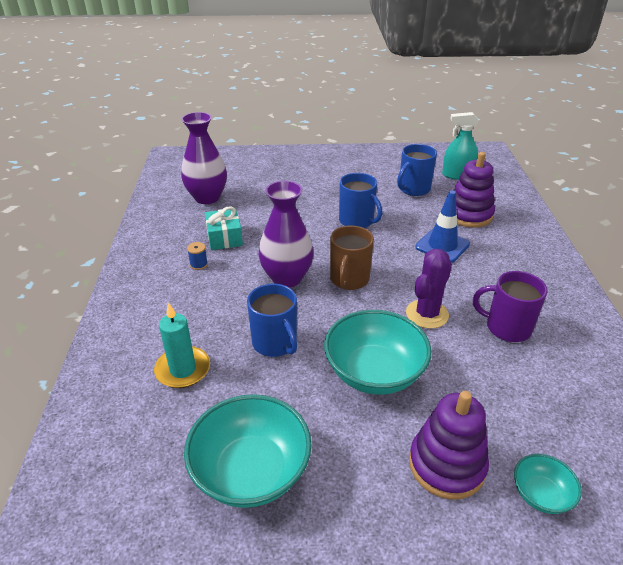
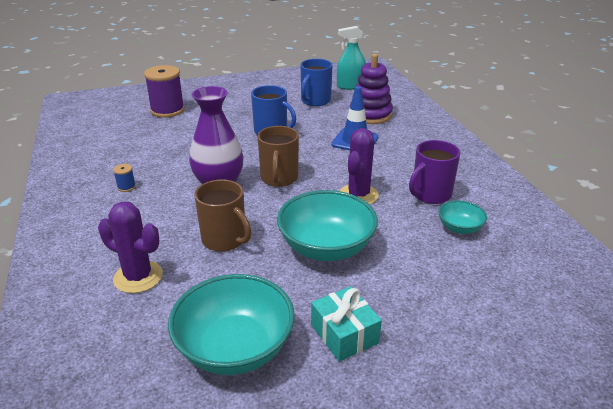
camera: 15 degrees left, 5 degrees down
turquoise candle [154,302,210,388] -> purple cactus [98,202,163,293]
purple vase [181,112,227,204] -> none
turquoise gift [205,206,243,250] -> turquoise gift moved to [311,286,382,361]
blue mug [247,284,297,357] -> brown mug [194,179,251,252]
purple stacking toy [409,391,489,500] -> none
purple mug [473,271,548,342] -> purple mug turned 45 degrees counterclockwise [409,140,460,204]
turquoise bowl [514,454,582,514] -> turquoise bowl moved to [438,200,487,234]
none -> purple spool [144,65,185,118]

